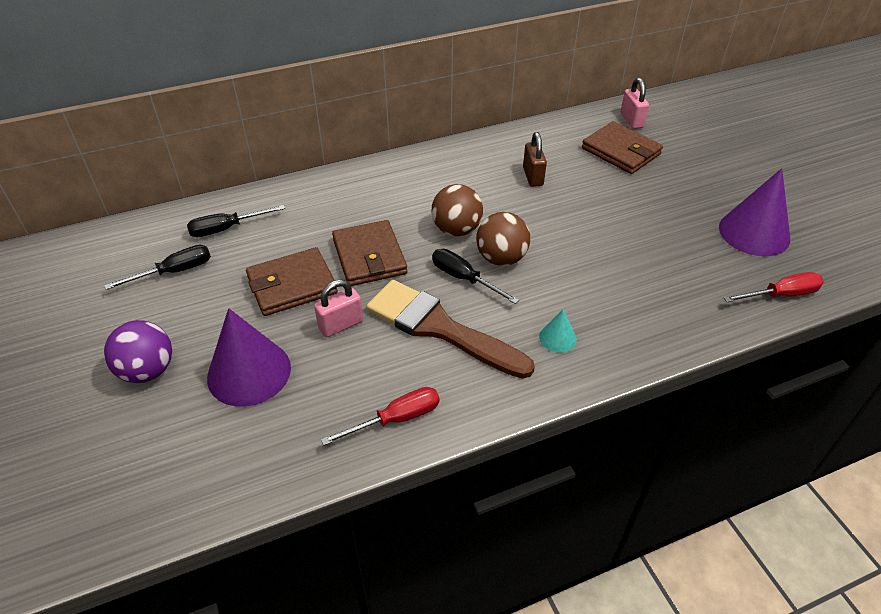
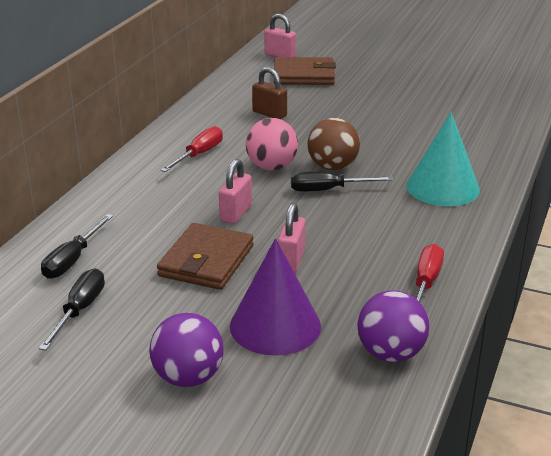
camera: 45 degrees left, 15 degrees down
brown wallet [332,220,408,286] -> pink padlock [219,159,252,224]
brown brush [366,280,535,379] -> none
brown ball [431,184,483,236] -> pink ball [246,118,298,170]
turquoise cone [539,309,577,353] -> turquoise cone [406,112,480,206], size x2.11
purple cone [719,168,790,256] -> none
red screwdriver [724,272,824,302] -> red screwdriver moved to [160,126,223,172]
none -> purple ball [357,291,429,362]

